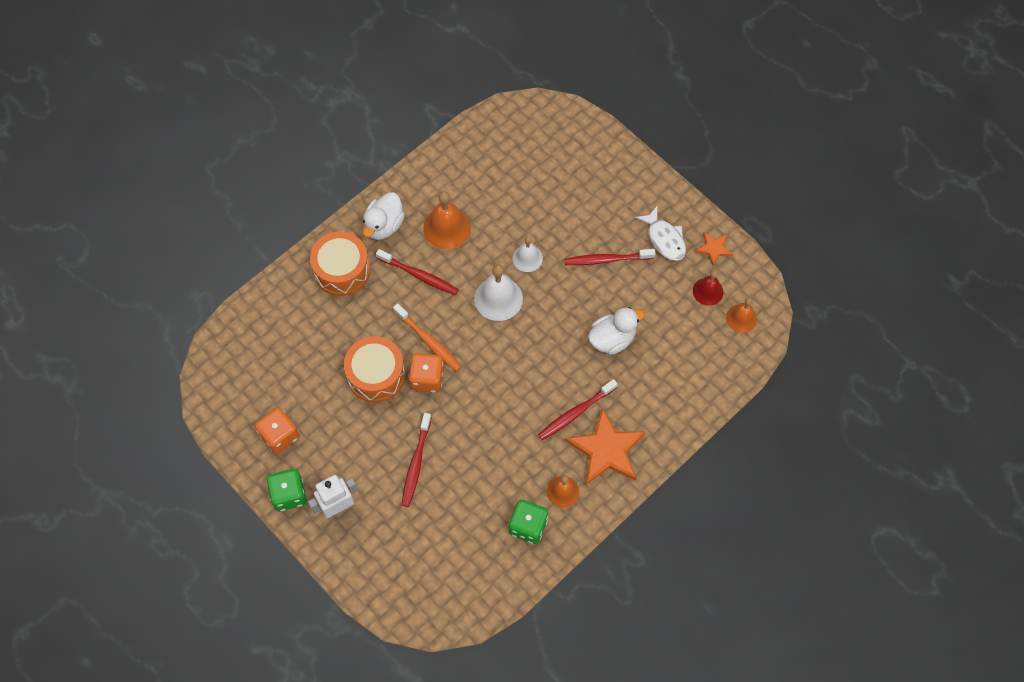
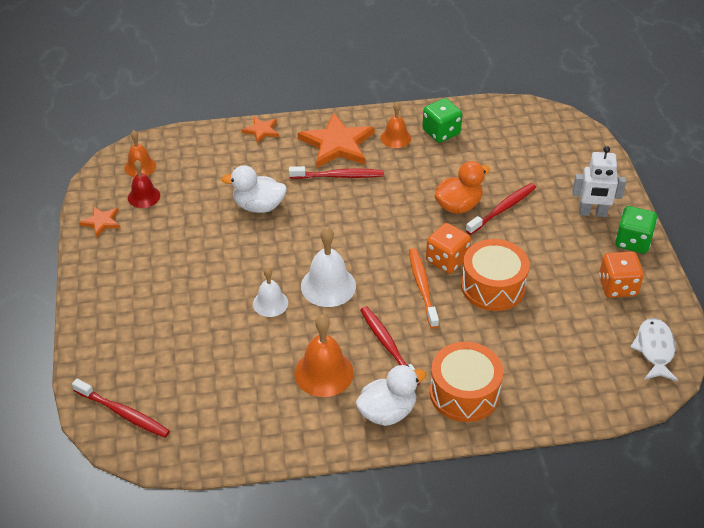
camera: 145 degrees left, 20 degrees down
red toothbrush [564,249,656,265] -> red toothbrush moved to [72,379,170,438]
white fish [635,206,686,261] -> white fish moved to [630,318,678,382]
none -> orange star [242,116,279,144]
none -> orange duck [435,161,490,214]

